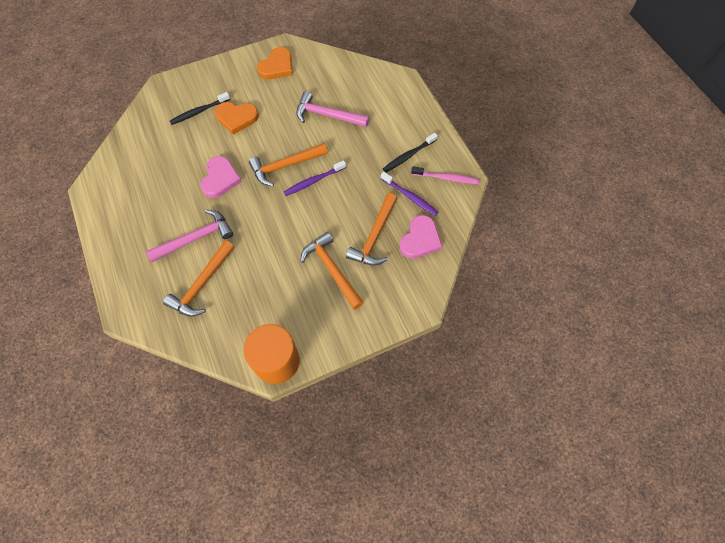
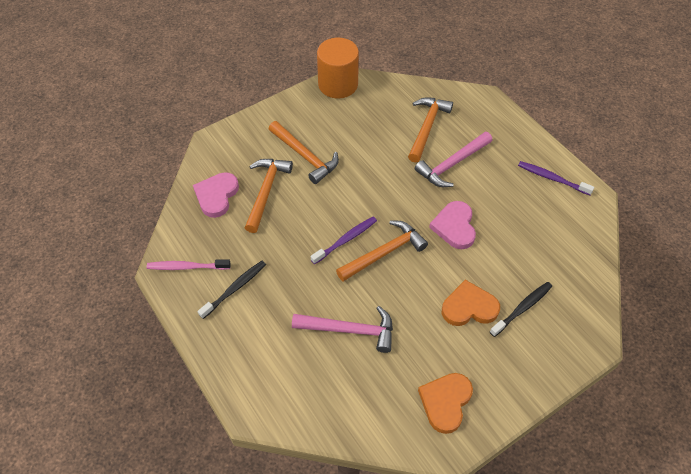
camera: 170 degrees right, 10 degrees down
purple toothbrush [380,172,438,216] -> purple toothbrush moved to [518,161,594,195]

